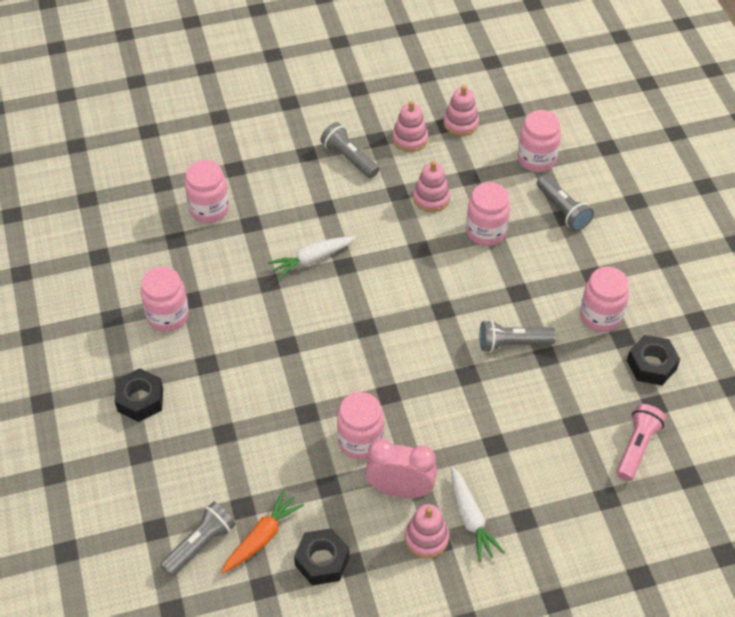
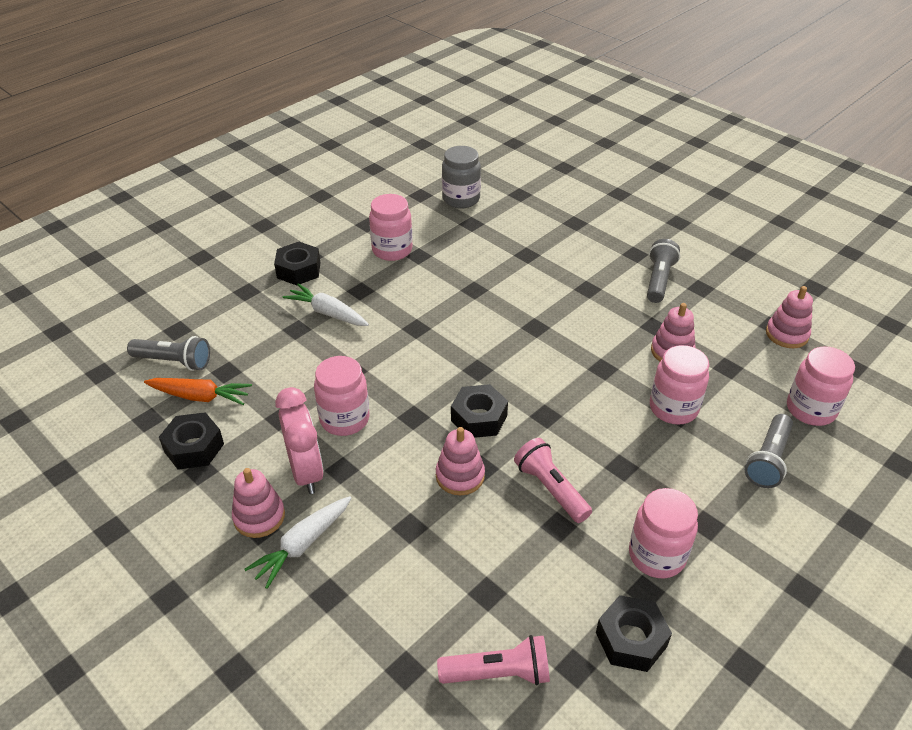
camera: 60 degrees right, 10 degrees down
pink jar [185,160,229,223] -> none
white carrot [268,236,356,280] -> white carrot moved to [283,283,369,326]
pink stacking toy [392,101,428,152] -> pink stacking toy moved to [436,427,485,495]
grey flashlight [480,320,556,352] -> pink flashlight [514,438,592,523]
none -> grey jar [442,146,481,209]
none -> black nut [451,384,508,438]

